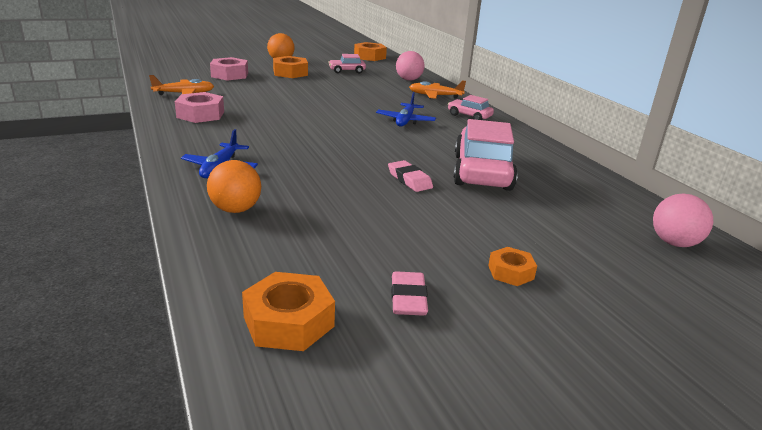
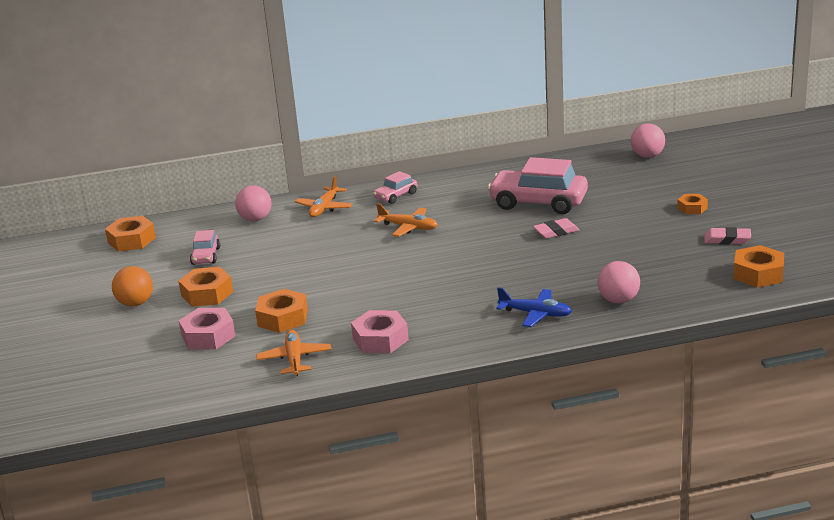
camera: 75 degrees left, 0 degrees up
orange ball [207,160,261,213] -> pink ball [597,261,640,303]
blue plane [376,92,436,127] -> orange plane [374,203,438,237]
none -> orange nut [255,289,308,333]

